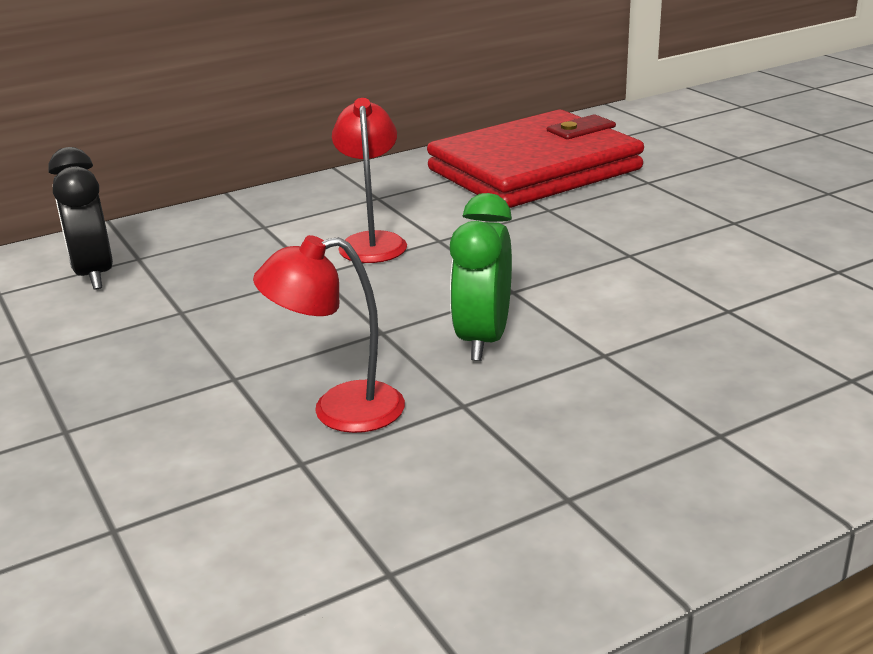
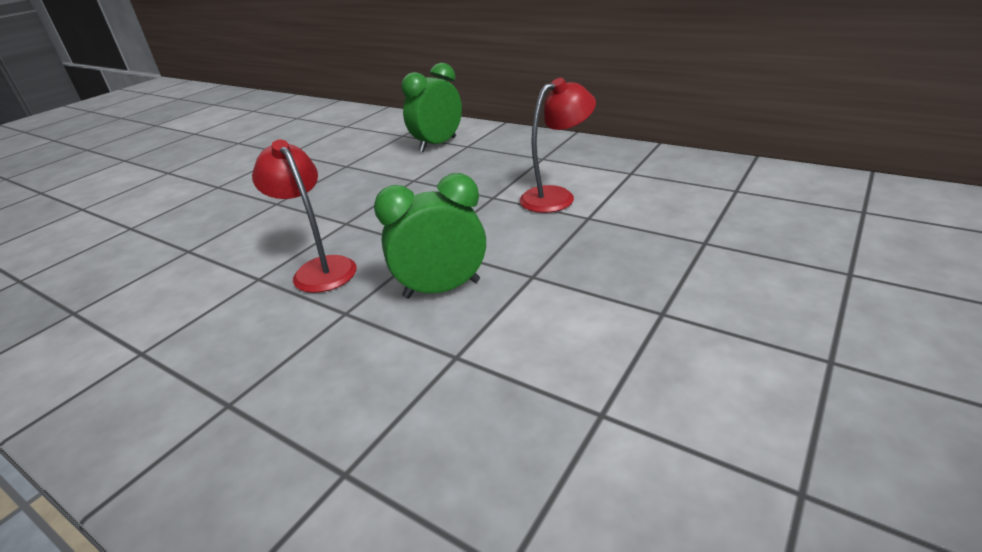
camera: 65 degrees right, 5 degrees up
black clock [49,147,113,290] -> green clock [401,63,462,152]
red wallet [427,110,644,208] -> none

